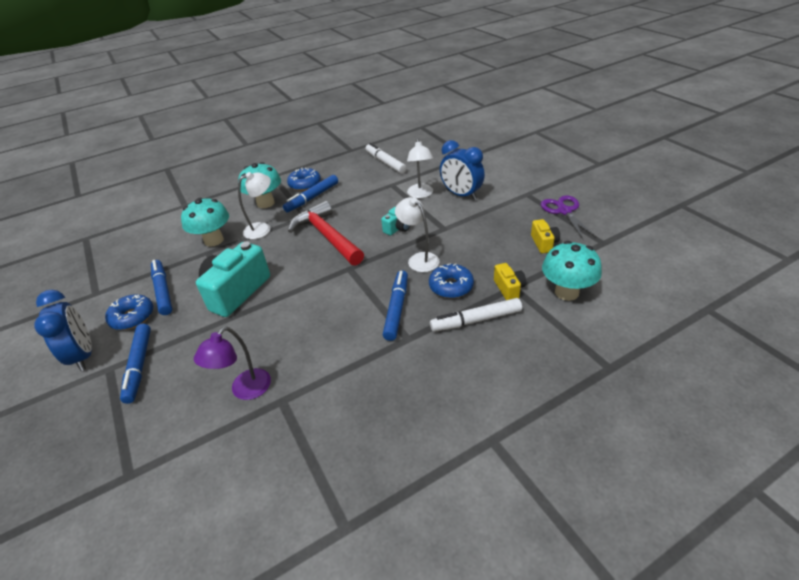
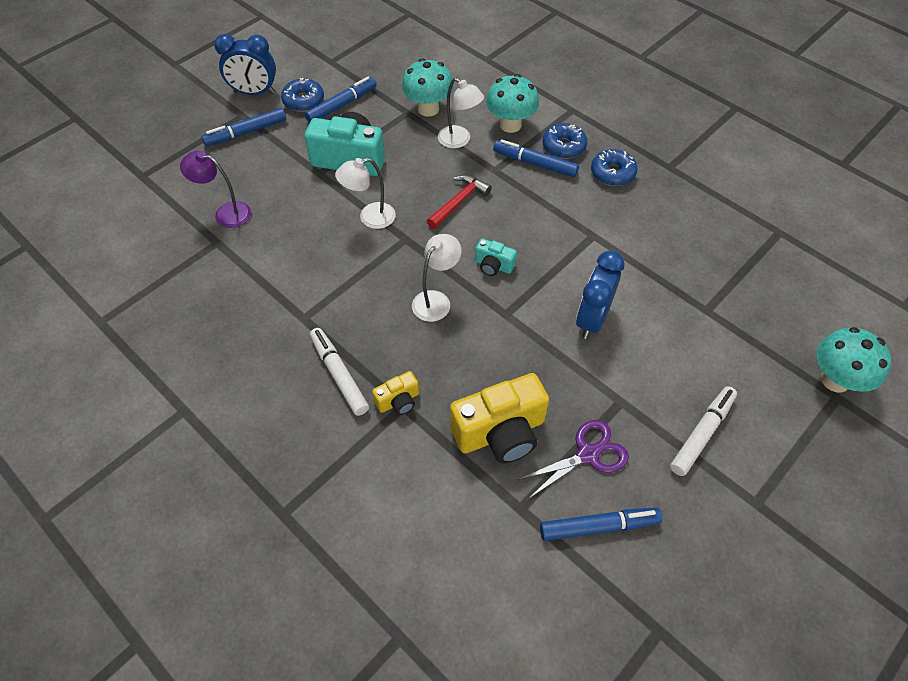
camera: 70 degrees right, 15 degrees up
blue clock [34,290,92,371] -> blue clock turned 45 degrees clockwise [214,34,276,95]
red hammer [288,200,364,266] -> red hammer [427,175,492,229], size x0.62
white marker [366,143,407,174] -> white marker moved to [670,386,737,476]
blue marker [383,270,408,341] -> blue marker moved to [540,508,662,541]
white lamp [407,138,433,198] -> white lamp moved to [335,158,396,229]
blue donut [429,263,474,298] -> blue donut moved to [591,149,638,186]
yellow camera [531,219,560,253] -> yellow camera [450,373,549,464], size x2.03
turquoise mushroom [542,241,602,301] -> turquoise mushroom moved to [817,327,892,393]

